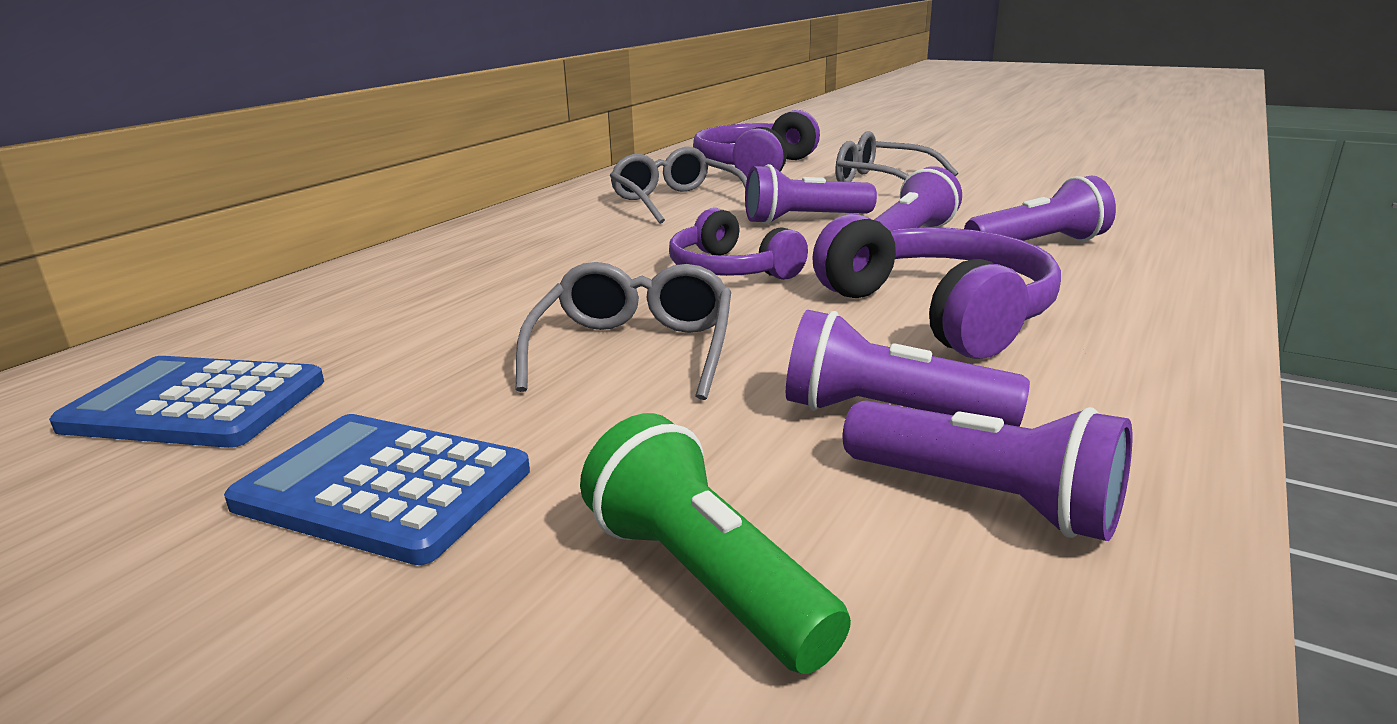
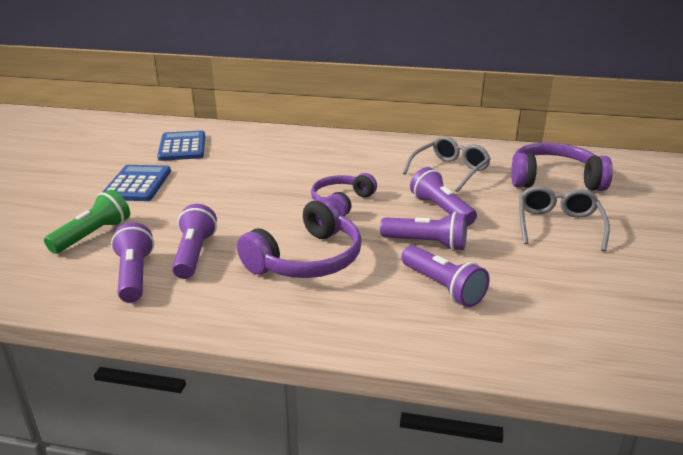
camera: 70 degrees right, 5 degrees up
grey glasses [516,262,731,400] -> none
purple flashlight [843,400,1132,541] -> purple flashlight turned 150 degrees clockwise [111,222,154,303]

